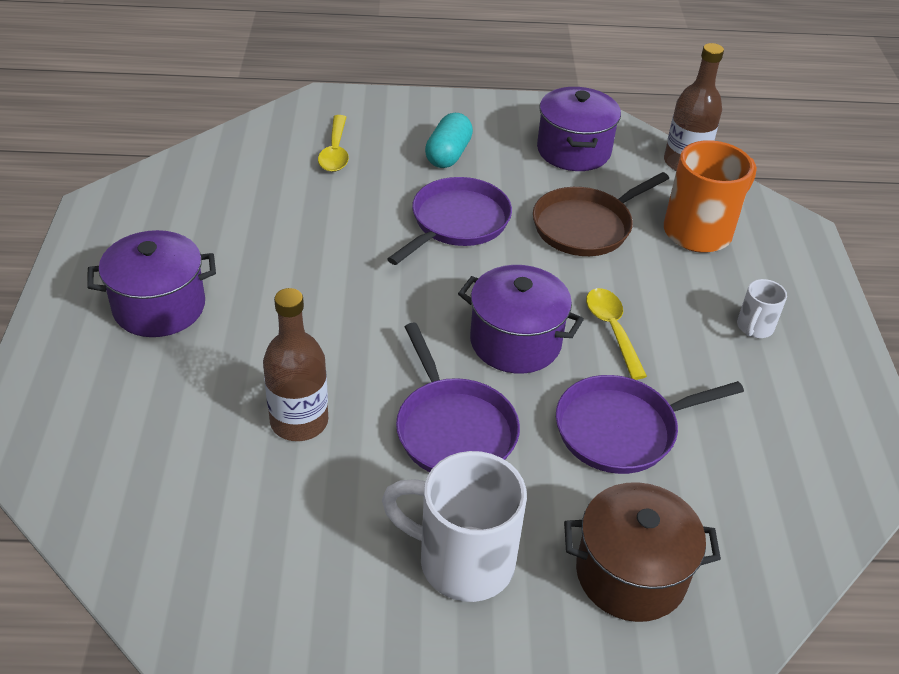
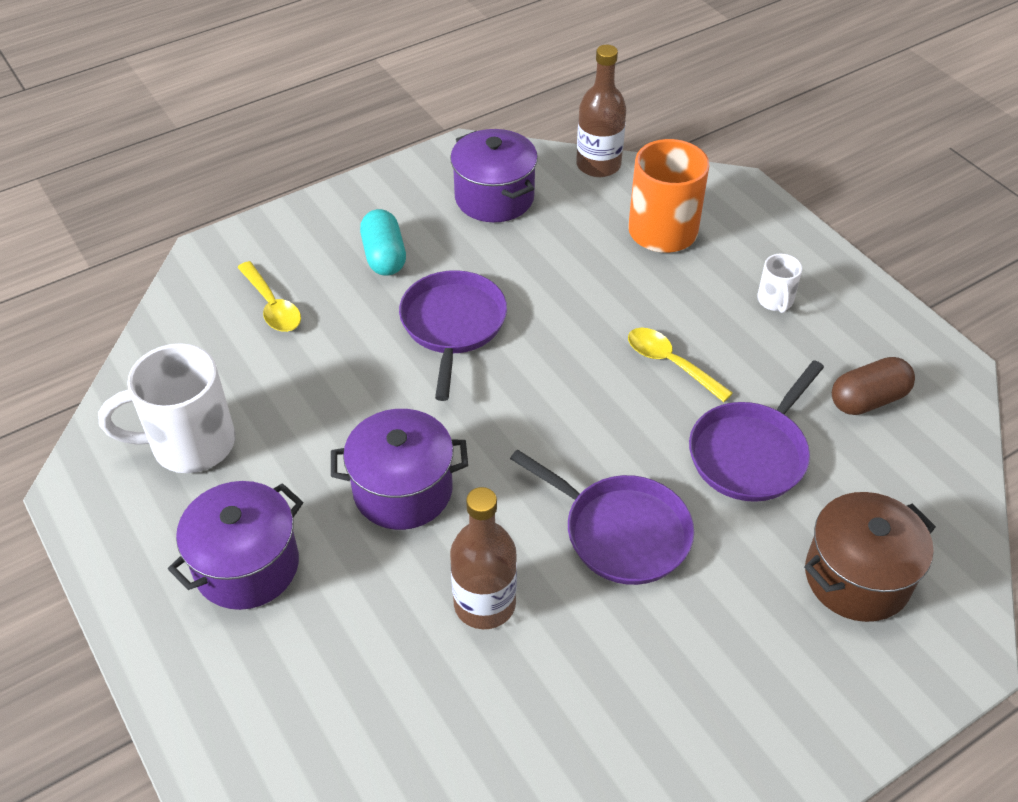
camera: 30 degrees left, 5 degrees up
white mug [382,451,527,602] -> white mug moved to [98,343,235,473]
purple pot [458,265,584,374] -> purple pot moved to [331,409,468,530]
brown pan [533,172,669,256] -> none
none -> brown capsule [832,357,915,415]

